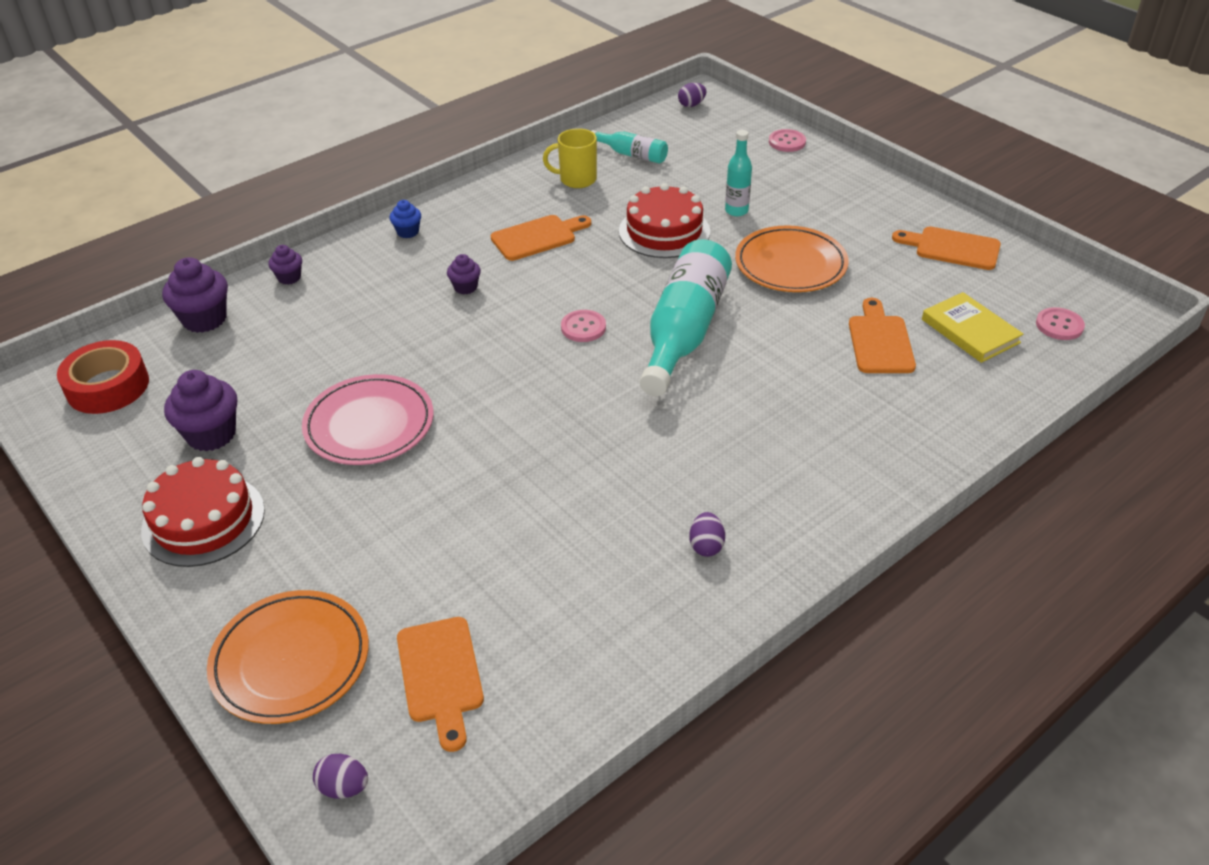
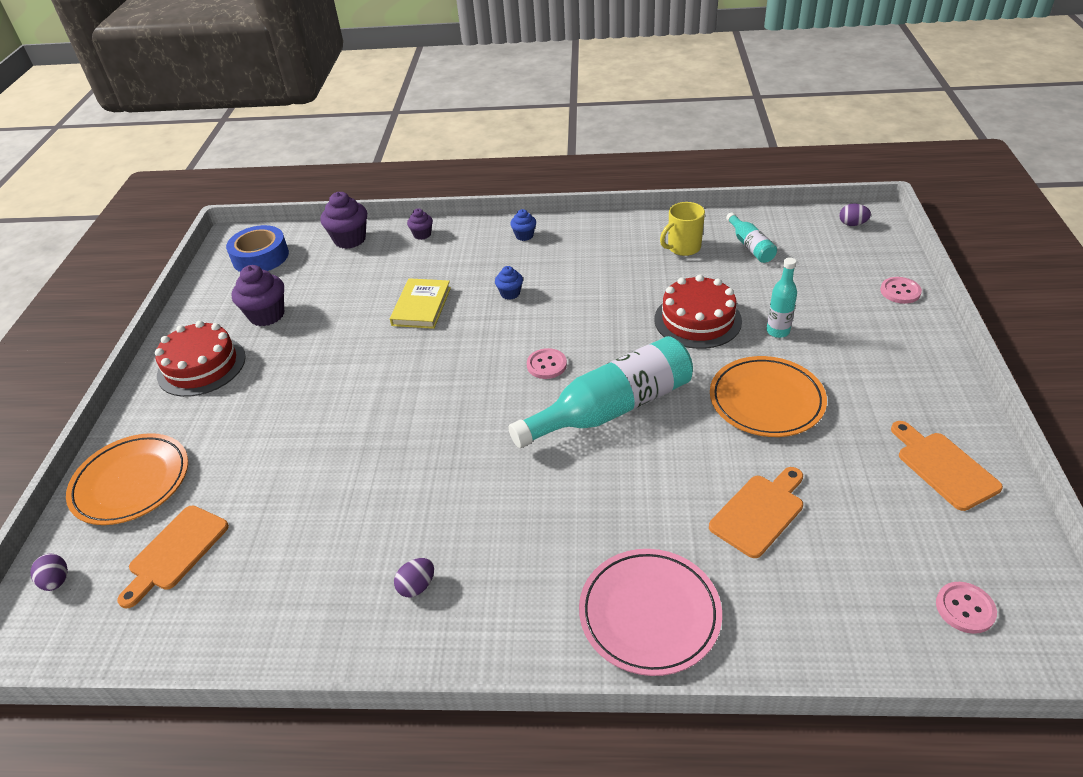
camera: 45 degrees right, 0 degrees up
red tape [57,340,149,414] -> blue tape [226,225,289,272]
pink plate [302,374,433,465] -> pink plate moved to [579,549,722,676]
purple cupcake [447,254,481,294] -> blue cupcake [495,266,523,300]
orange cutting board [491,215,591,261] -> none
yellow mug [543,128,597,188] -> yellow mug turned 75 degrees counterclockwise [660,202,705,256]
yellow book [922,292,1023,363] -> yellow book moved to [390,278,451,329]

